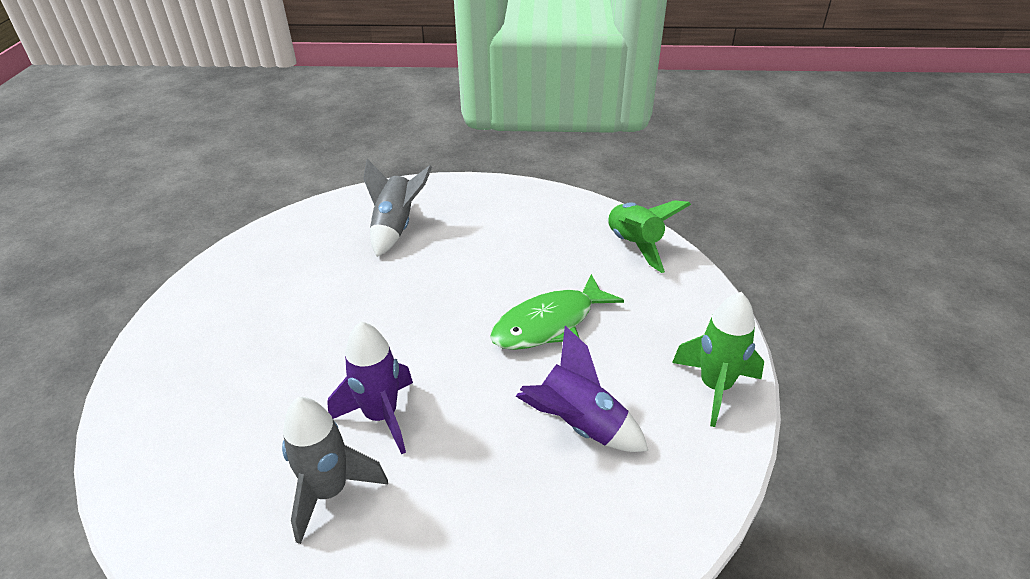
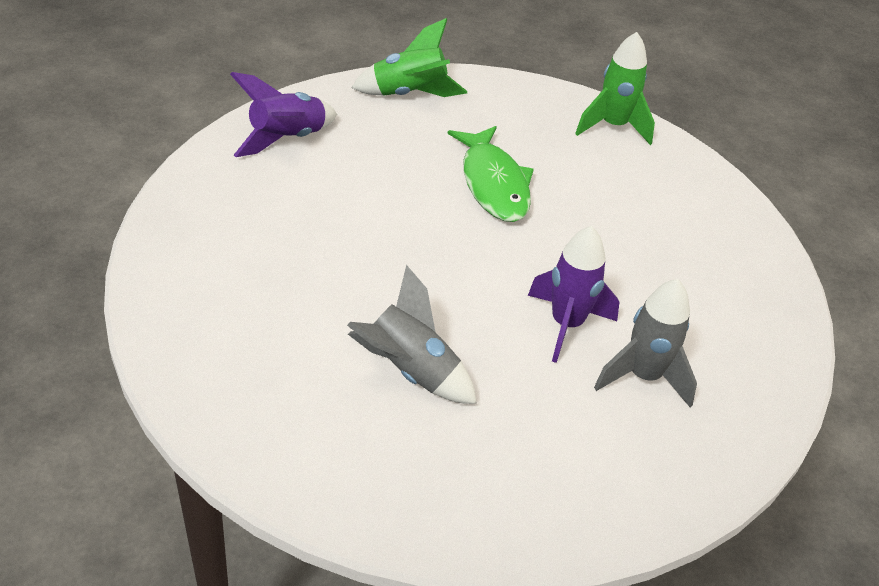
camera: 75 degrees left, 5 degrees up
grey rocket [363,159,432,257] -> grey rocket moved to [347,265,477,404]
purple rocket [516,326,648,452] -> purple rocket moved to [230,72,337,157]

